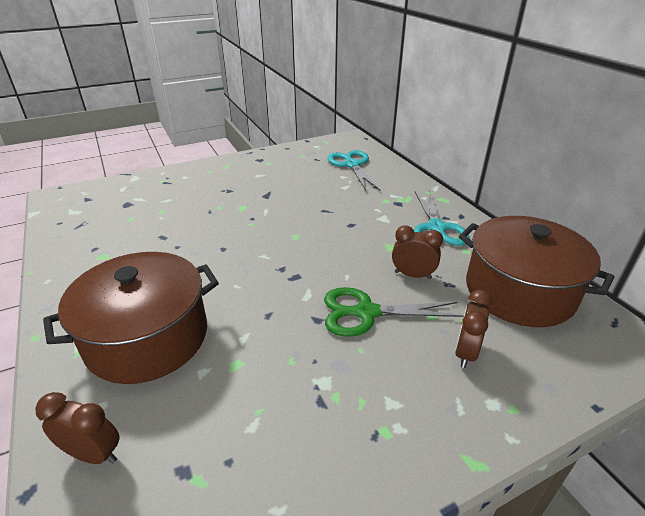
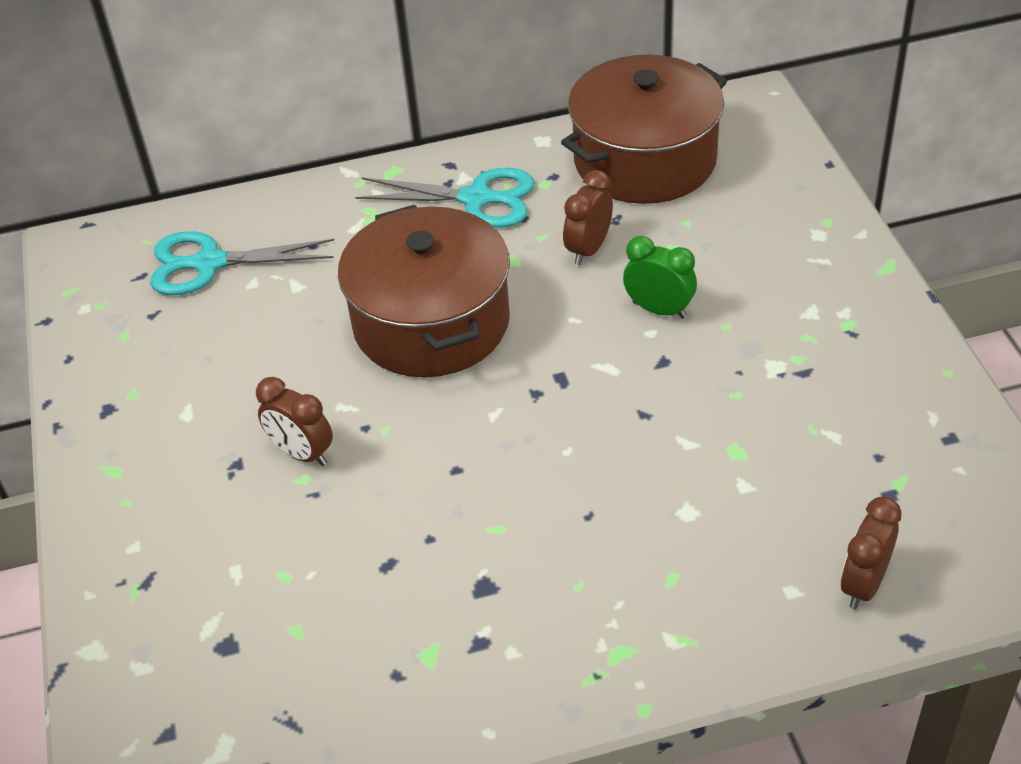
camera: 75 degrees left, 10 degrees up
brown pot [43,252,219,384] -> brown pot moved to [338,205,510,377]
green scissors [324,287,463,337] -> green clock [623,236,697,319]
brown clock [455,290,492,368] -> brown clock moved to [256,377,333,466]

